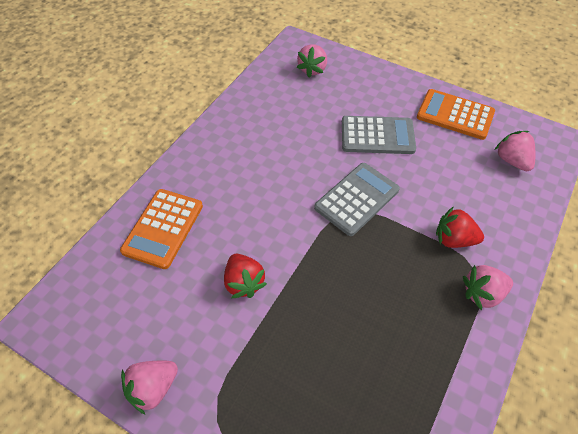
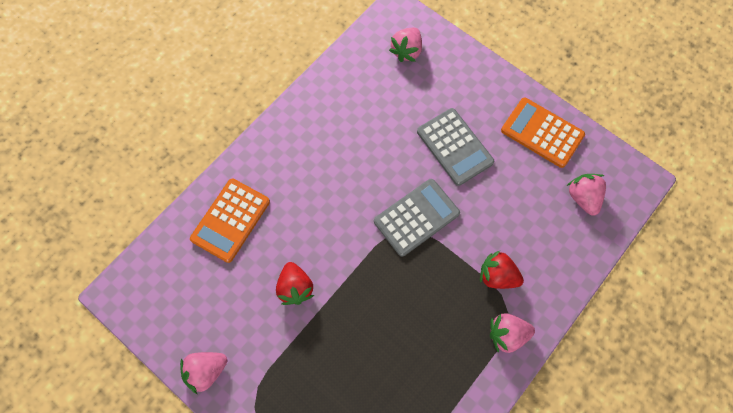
camera: 10 degrees right, 15 degrees up
grey calculator [342,116,416,154] -> grey calculator turned 45 degrees clockwise [417,108,494,186]

